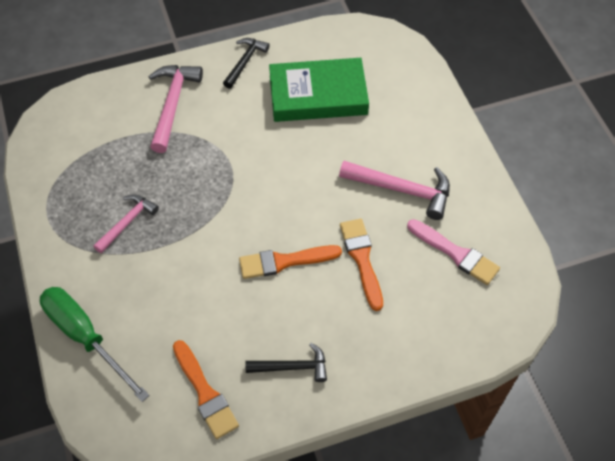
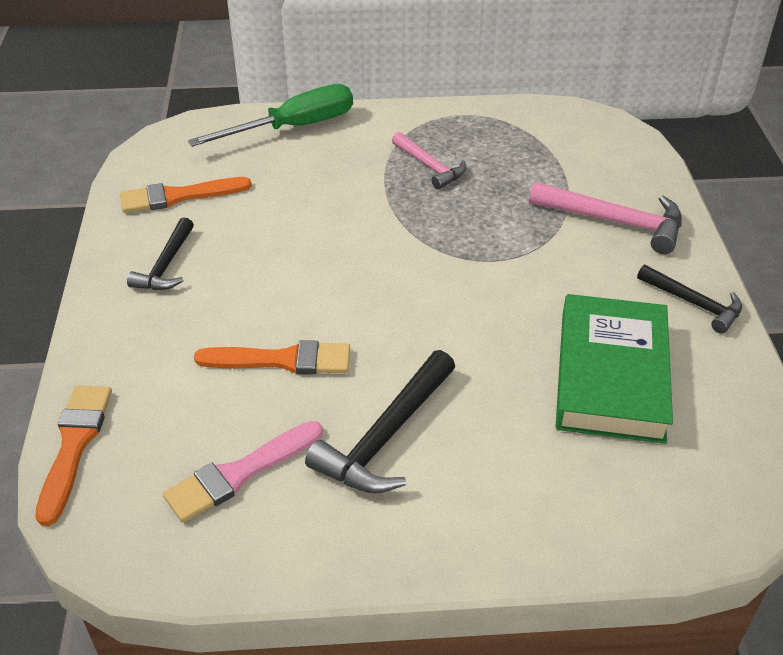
camera: 105 degrees right, 15 degrees down
orange brush [239,245,342,279] -> orange brush moved to [35,385,112,526]
pink hammer [339,161,450,220] -> black hammer [305,350,455,493]

